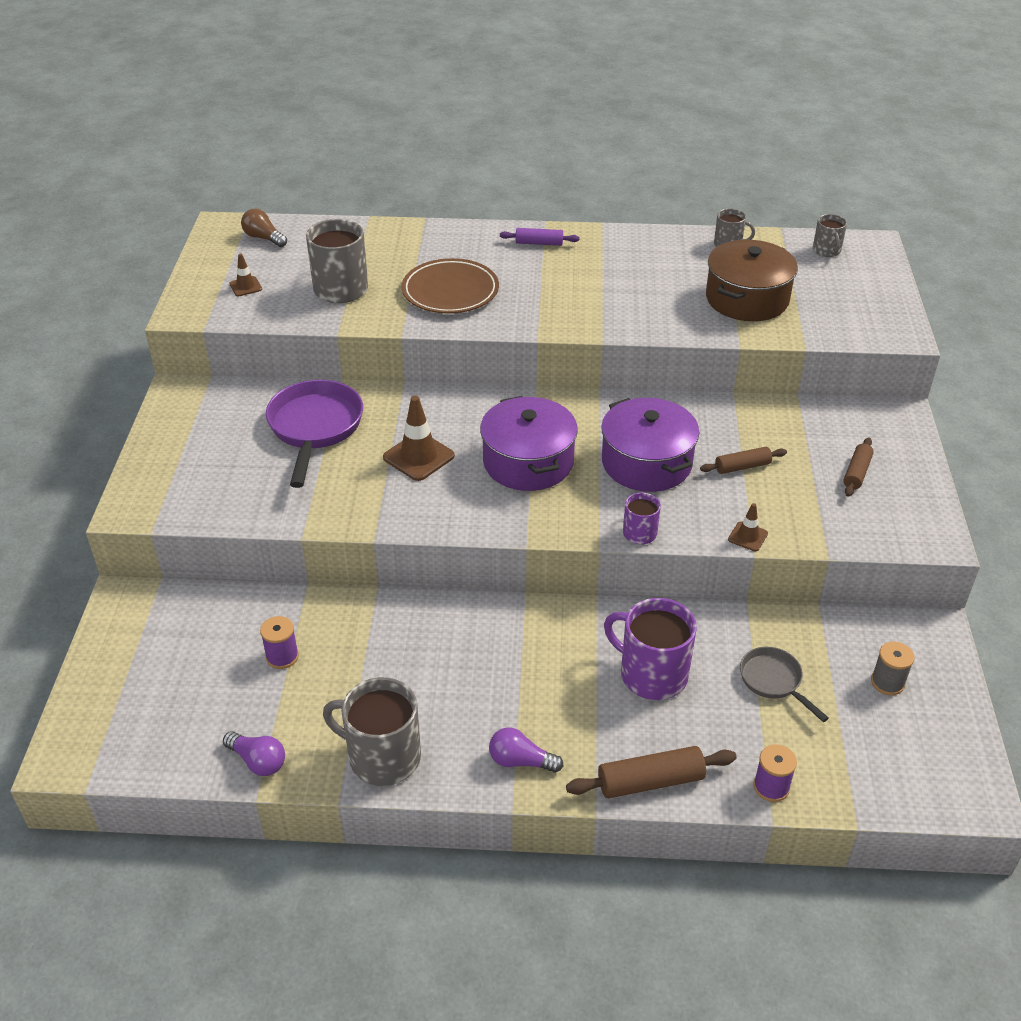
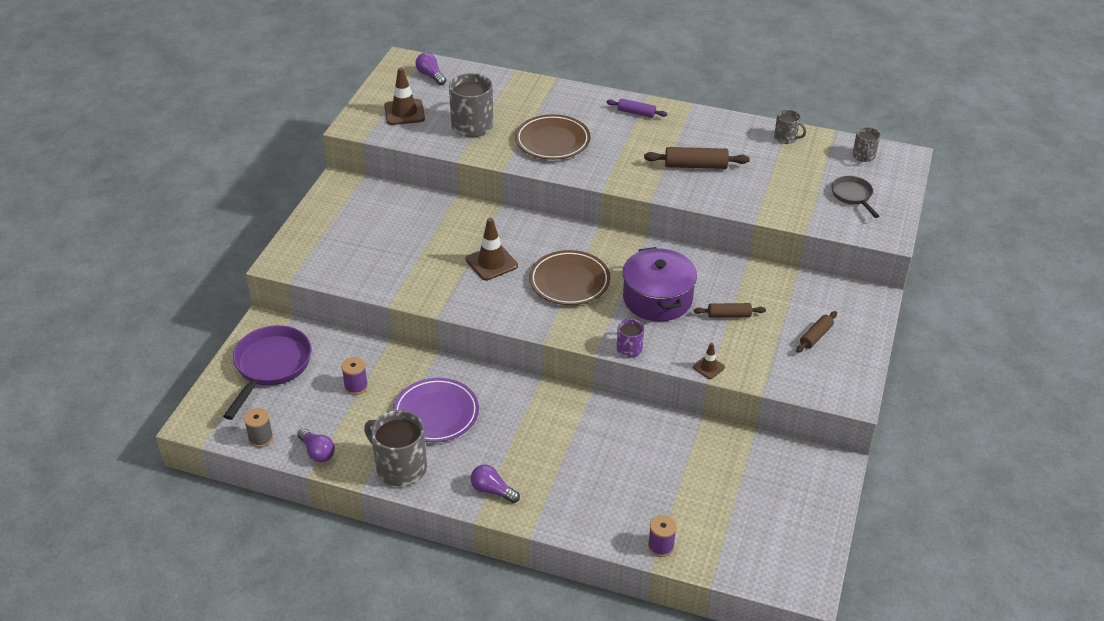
camera: 15 degrees right, 0 degrees up
brown traffic cone [229,253,262,296] -> brown traffic cone [384,67,425,125], size x1.82
brown light bulb [241,209,287,247] -> purple light bulb [416,53,446,85]
purple pan [266,380,363,488] -> purple pan moved to [223,325,312,420]
purple pot [480,396,578,491] -> brown plate [529,250,610,305]
brown rolling pin [566,746,737,798] -> brown rolling pin moved to [644,147,750,169]
purple mug [604,598,697,700] -> none
brown pot [706,240,798,321] -> none
grey pan [740,647,829,722] -> grey pan moved to [832,176,879,218]
grey spool [871,641,915,695] -> grey spool moved to [244,408,273,447]
none -> purple plate [393,378,479,442]

